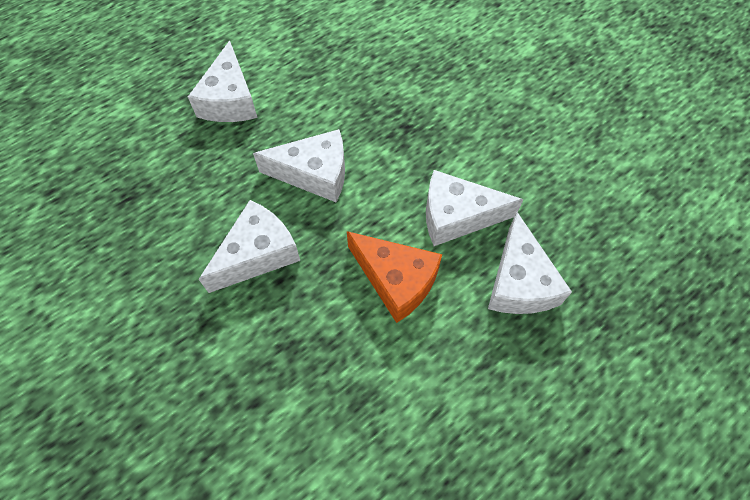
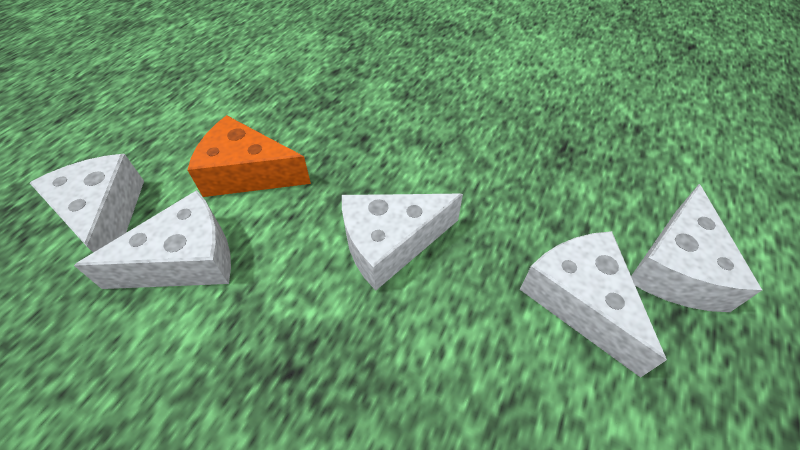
camera: 155 degrees right, 10 degrees down
white cheese [199,200,300,293] -> white cheese moved to [631,184,762,312]

